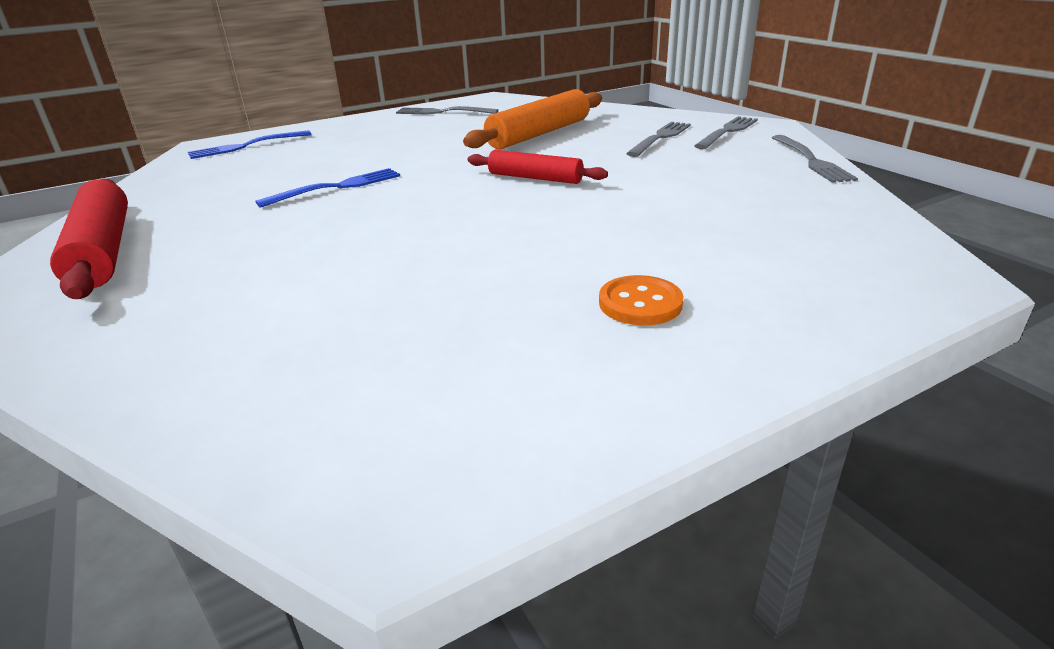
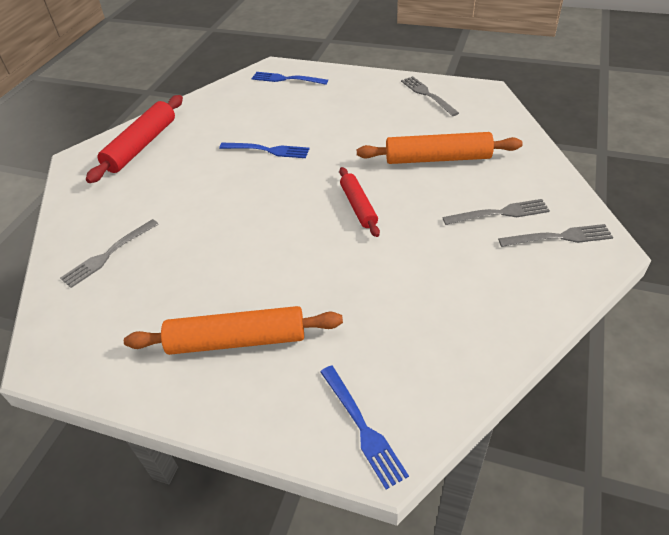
camera: 50 degrees right, 15 degrees up
orange button [599,275,683,325] -> orange rolling pin [124,306,343,355]
grey fork [772,135,858,183] -> grey fork moved to [60,219,159,288]
none -> blue fork [320,365,409,490]

